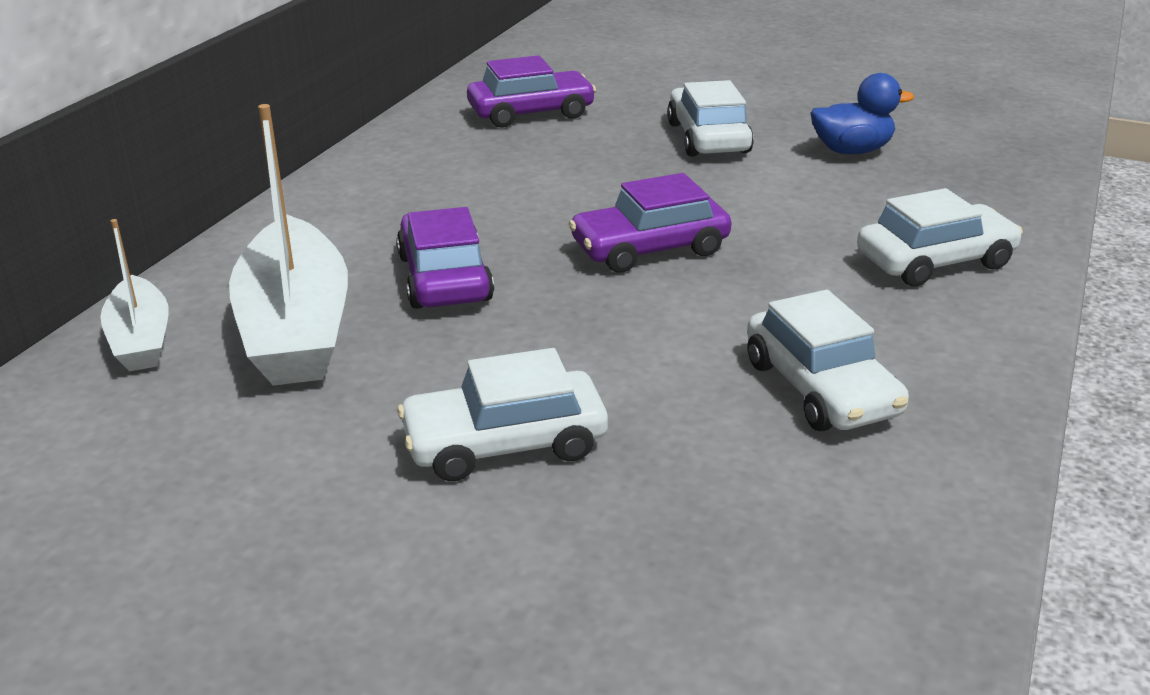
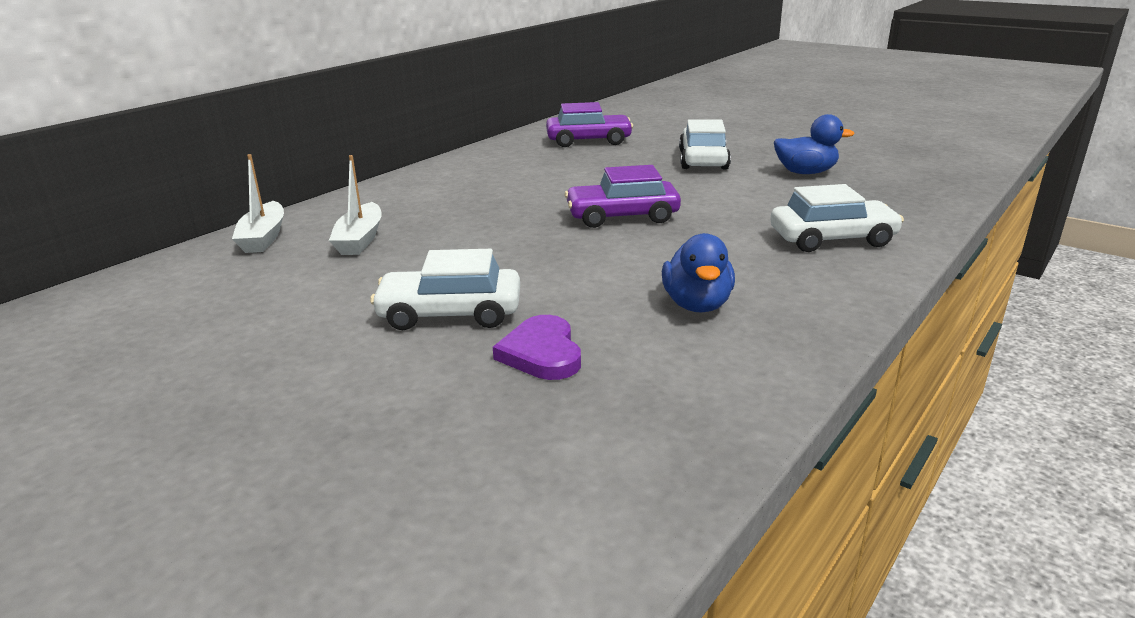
camera: 15 degrees right, 5 degrees down
white boat [229,104,348,386] -> white boat [329,155,382,255], size x0.55
purple car [396,207,494,309] -> none
white car [747,290,909,431] -> blue duck [662,233,735,313]
none -> purple heart [493,315,581,380]

